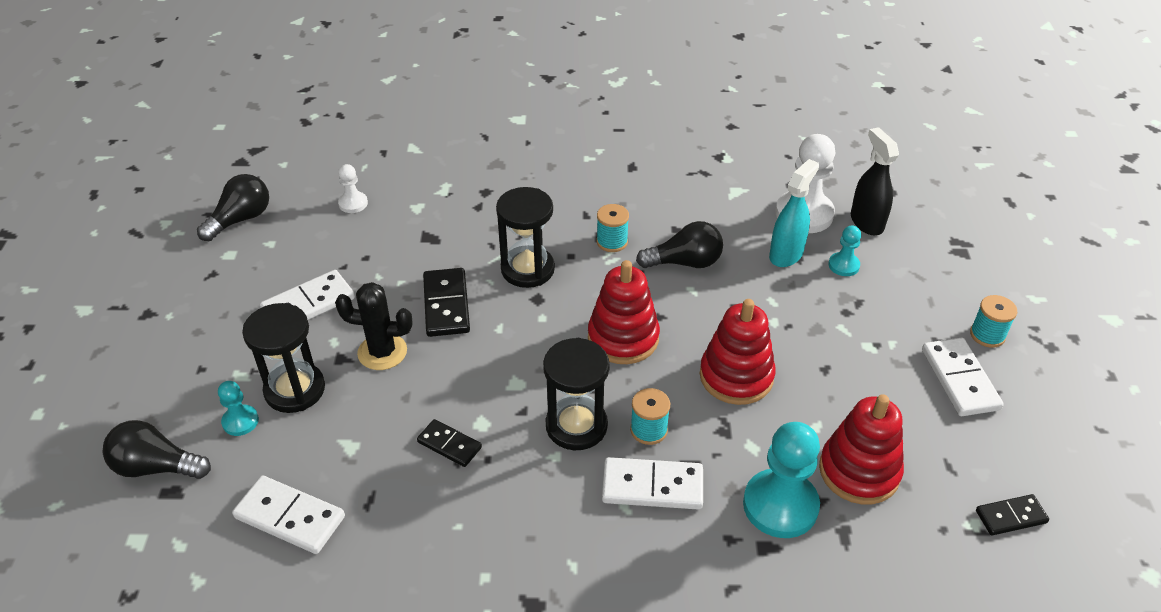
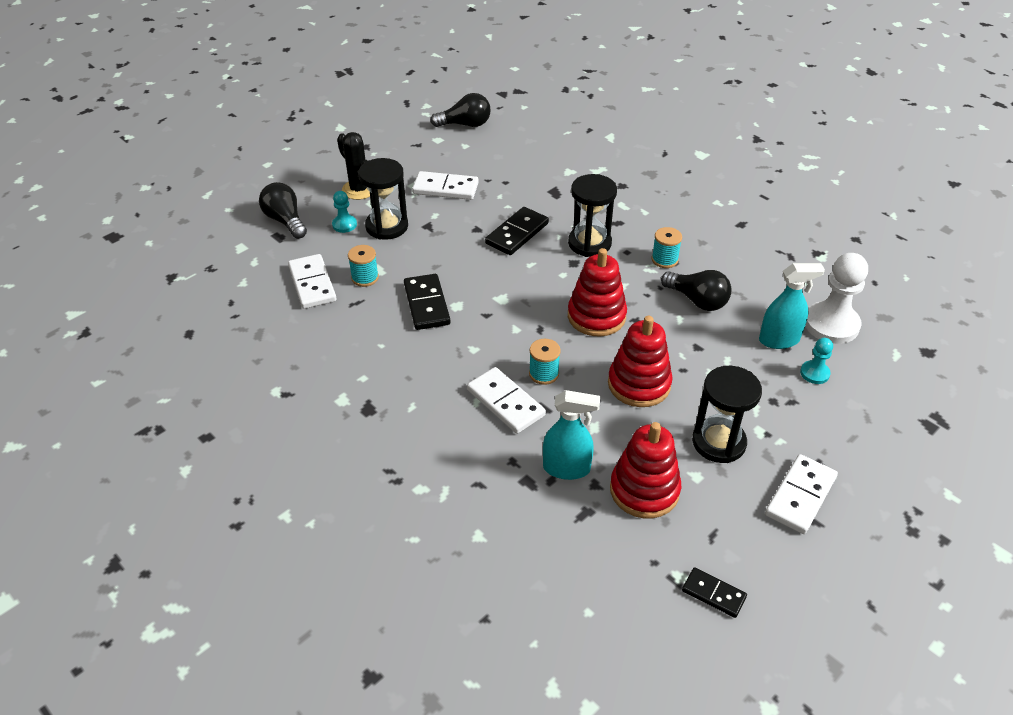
camera: 45 degrees right, 0 degrees up
black cactus [335,282,412,370] -> black cactus moved to [337,132,370,200]
white pawn [338,164,368,213] -> none
black domino [417,419,482,467] -> black domino [404,274,450,330], size x1.60
black hourglass [543,338,610,450] -> black hourglass moved to [692,366,762,463]
turquoise pawn [743,422,820,538] -> turquoise spray bottle [543,390,600,480]
black spray bottle [851,127,899,235] -> none
turquoise spool [970,295,1017,348] -> turquoise spool moved to [348,245,379,287]

